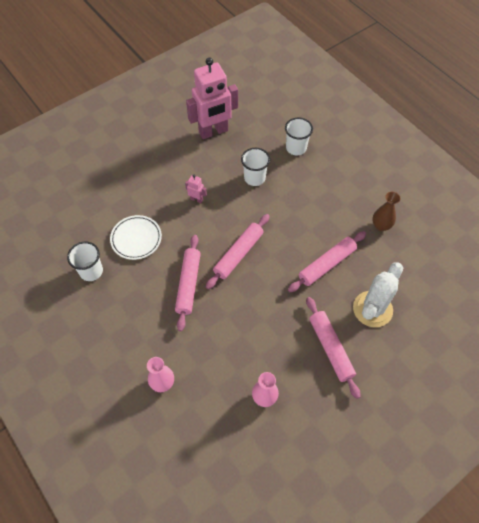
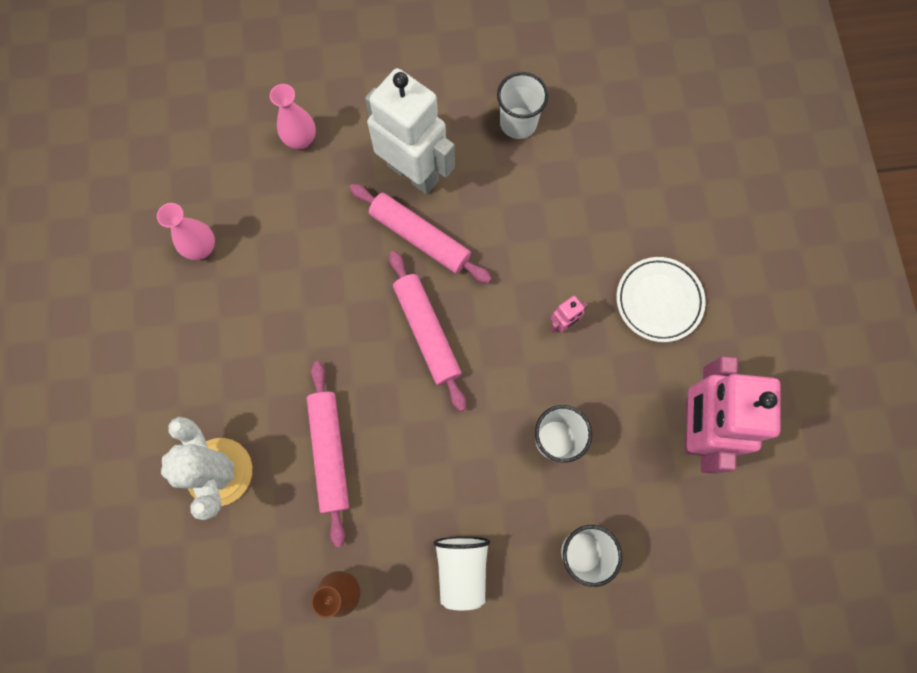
camera: 120 degrees right, 15 degrees up
white plate [110,215,162,260] -> white plate moved to [617,257,706,342]
pink rolling pin [306,297,360,399] -> none
none -> white robot [365,68,455,194]
none -> white cup [433,537,490,610]

